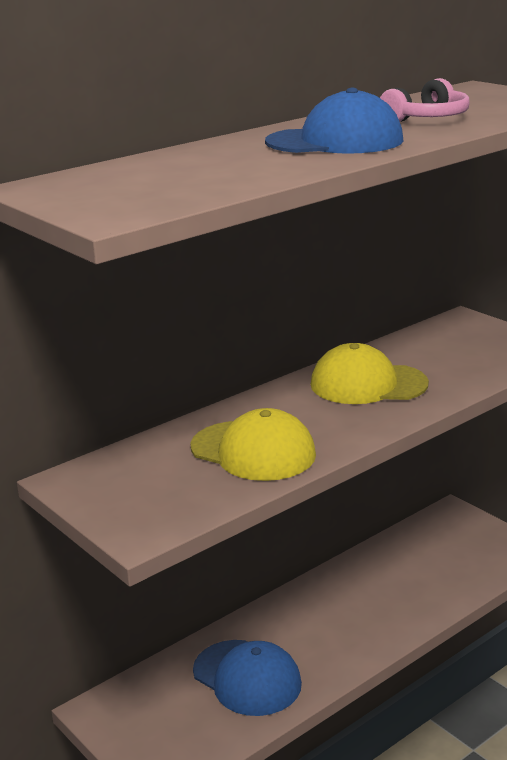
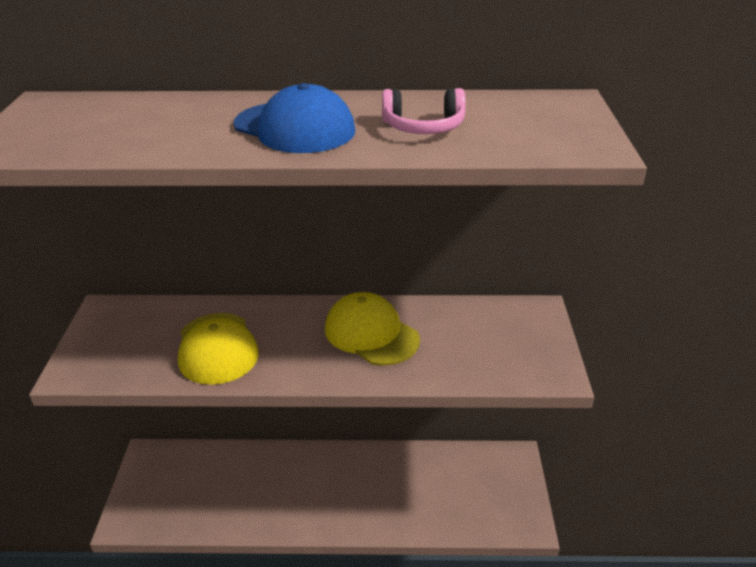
camera: 40 degrees right, 10 degrees up
blue cap [193,640,302,716] -> none

